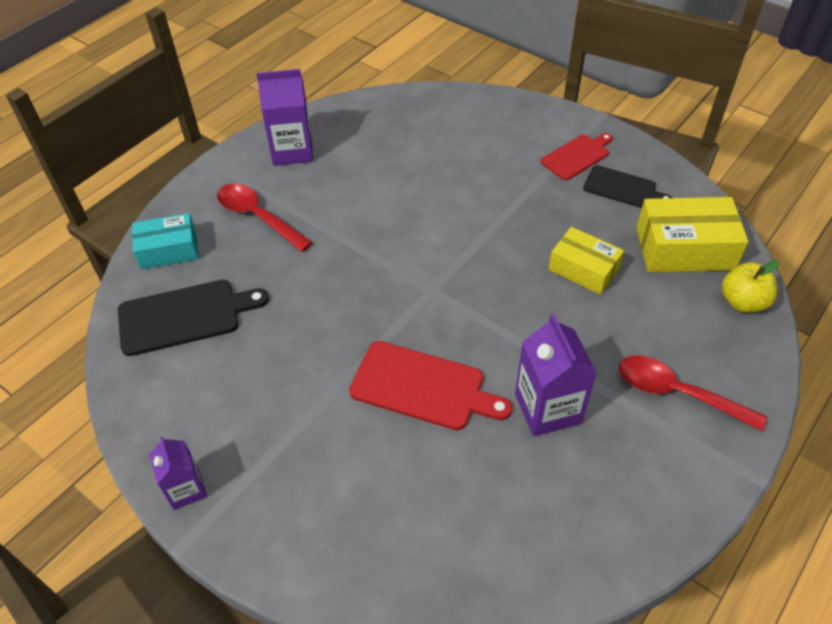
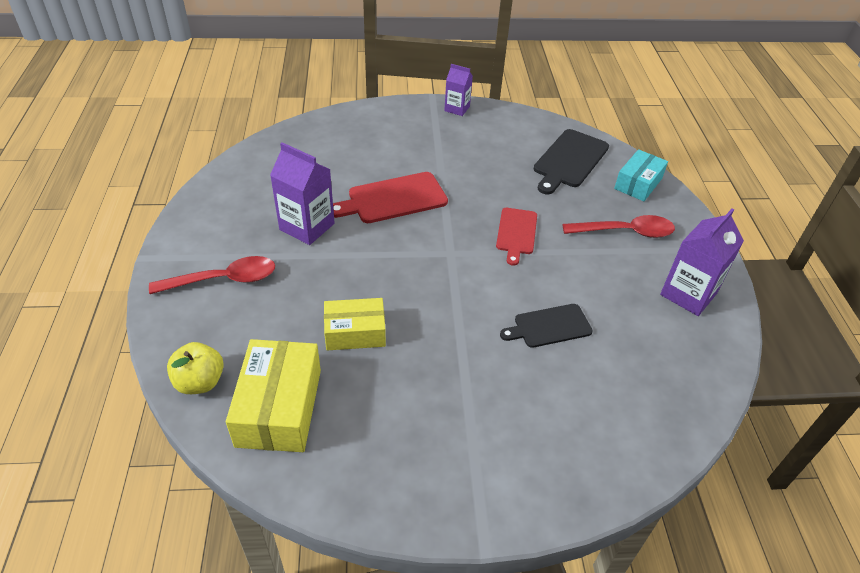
camera: 135 degrees right, 5 degrees down
red cutting board [541,133,613,180] -> red cutting board moved to [496,208,537,266]
black cutting board [583,165,672,208] -> black cutting board moved to [500,304,593,348]
yellow box [636,197,748,272] -> yellow box turned 45 degrees counterclockwise [226,339,321,452]

